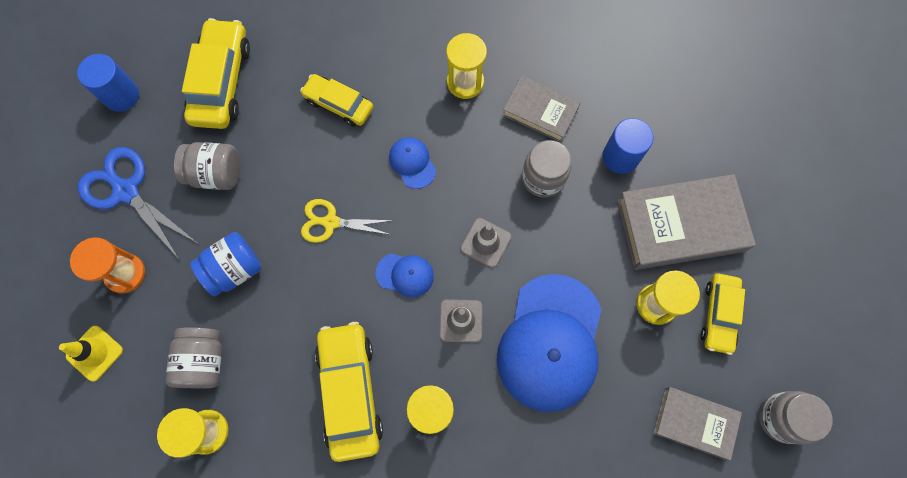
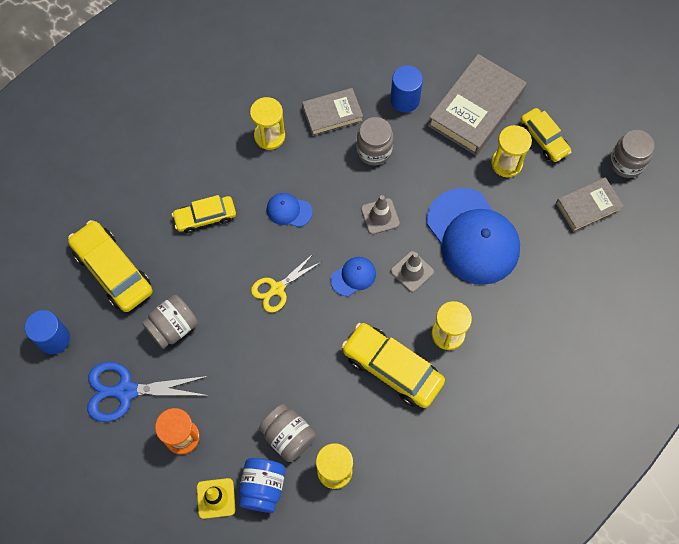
camera: 45 degrees left, 5 degrees down
blue jar [190,232,261,296] -> blue jar moved to [239,458,285,513]

